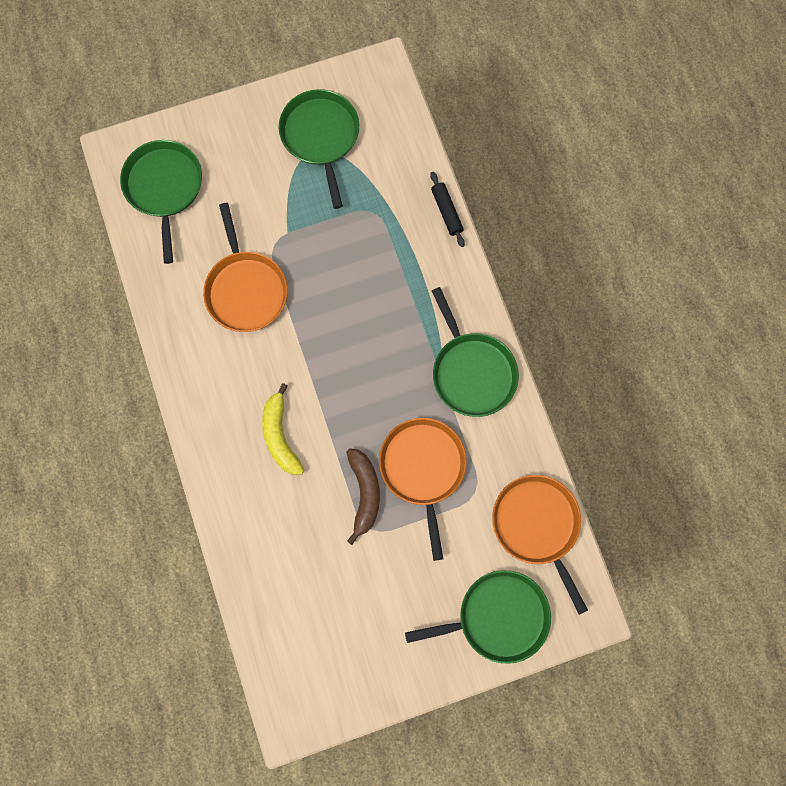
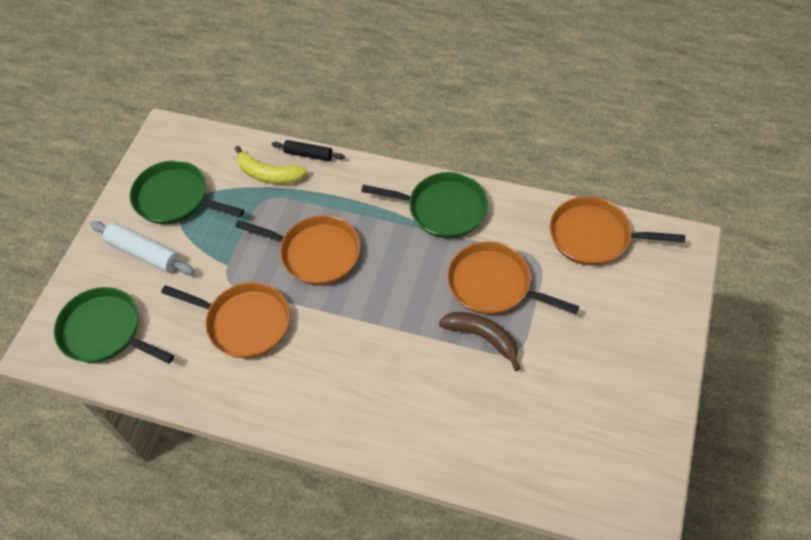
camera: 50 degrees left, 20 degrees down
yellow banana [262,383,304,475] -> yellow banana moved to [235,146,307,184]
green pan [405,570,551,664] -> none
none -> white rolling pin [90,221,194,275]
none -> orange pan [235,215,360,285]

